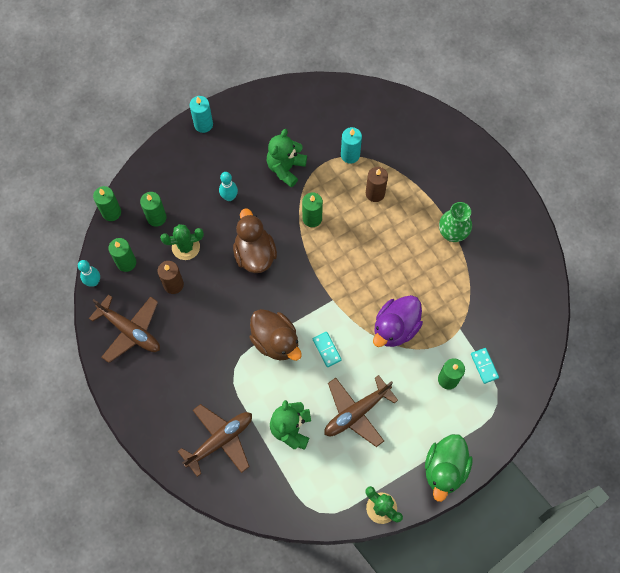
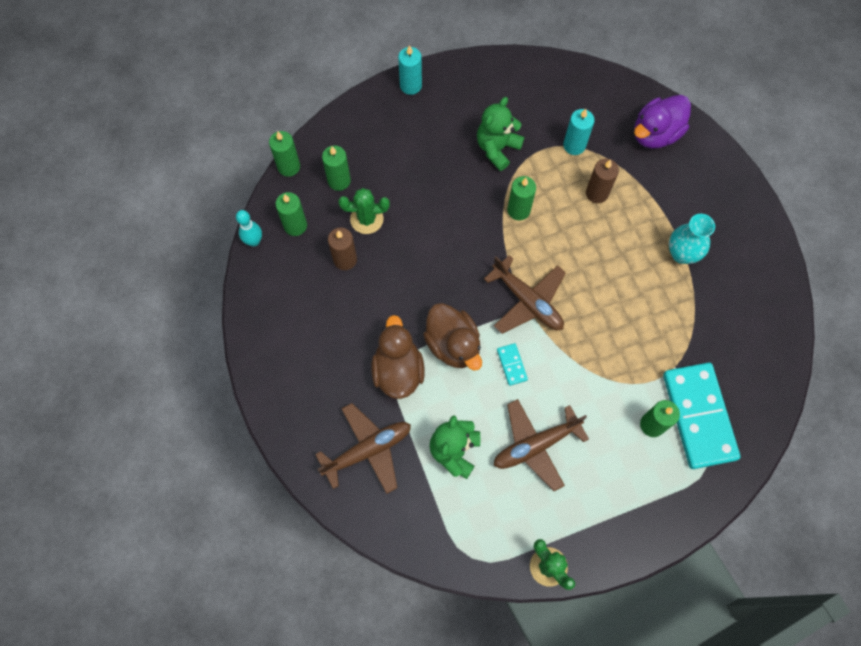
camera: 10 degrees right, 0 degrees up
brown plane [89,295,160,363] -> brown plane moved to [484,255,566,334]
turquoise bowling pin [219,172,238,201] -> none
brown duck [233,208,277,273] -> brown duck moved to [371,315,425,399]
purple duck [373,295,423,347] -> purple duck moved to [634,95,691,149]
green duck [425,434,473,502] -> none
green vase [439,202,472,242] -> turquoise vase [669,214,715,264]
turquoise domino [471,348,499,384] -> turquoise domino [663,363,740,469], size x2.47

